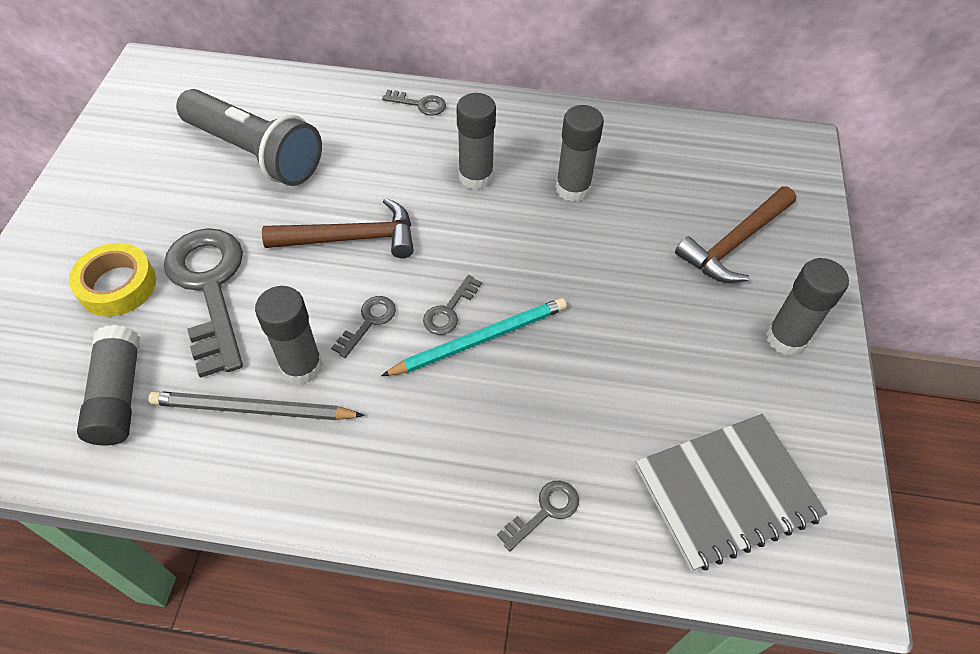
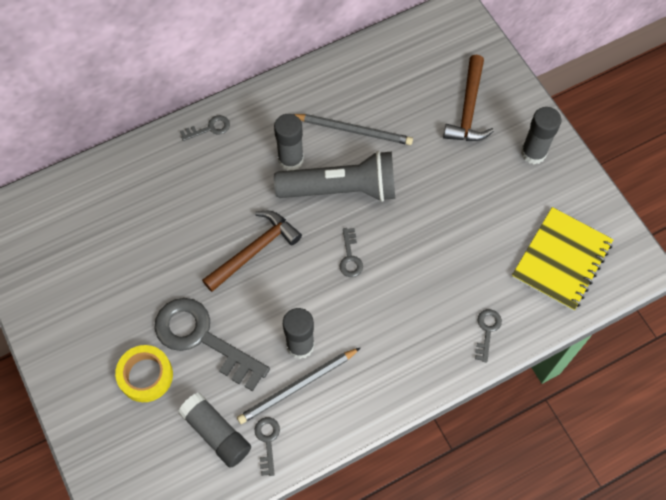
camera: 35 degrees left, 10 degrees up
grey flashlight [176,89,322,186] -> grey flashlight moved to [274,151,395,202]
grey key [331,296,396,358] -> grey key moved to [255,417,280,476]
turquoise pencil [381,298,567,376] -> none
grey glue stick [556,105,604,202] -> grey pencil [293,114,413,145]
grey notebook [636,414,828,571] -> yellow notebook [512,207,614,311]

